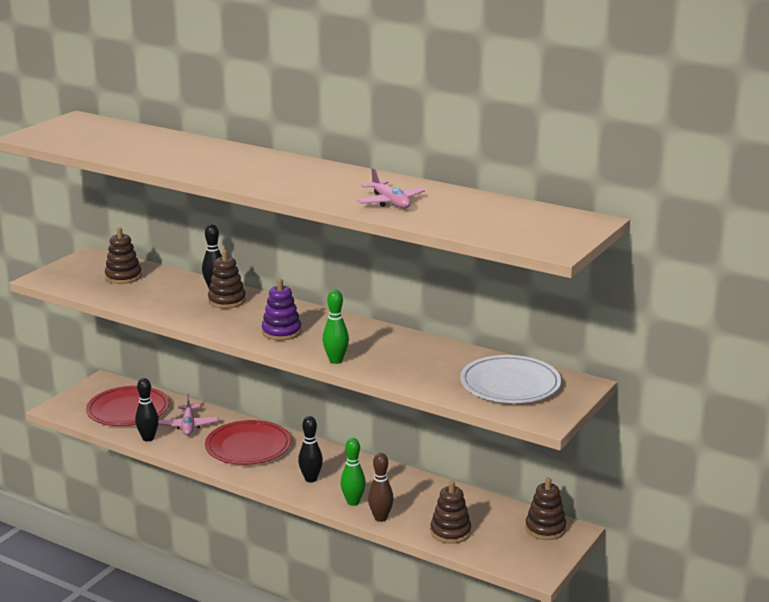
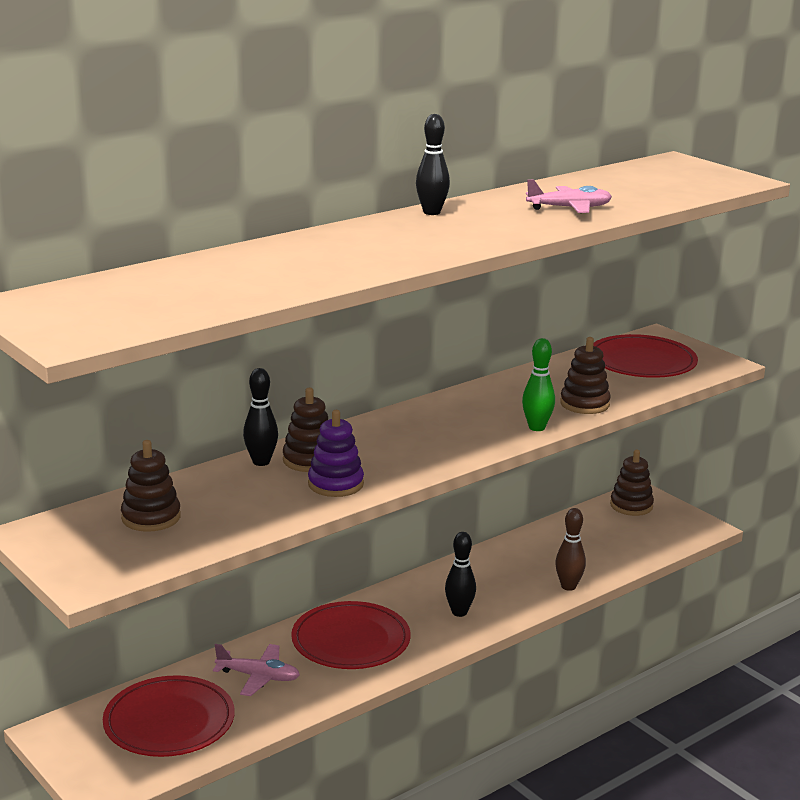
camera: 70 degrees left, 0 degrees up
black bowling pin [135,378,159,441] -> black bowling pin moved to [416,114,450,215]
purple stacking toy [262,279,302,341] -> purple stacking toy moved to [308,410,364,497]
green bowling pin [341,438,366,506] -> none
brown stacking toy [431,481,471,544] -> brown stacking toy moved to [560,337,611,414]
white plate [460,355,561,403] -> red plate [593,334,698,378]

